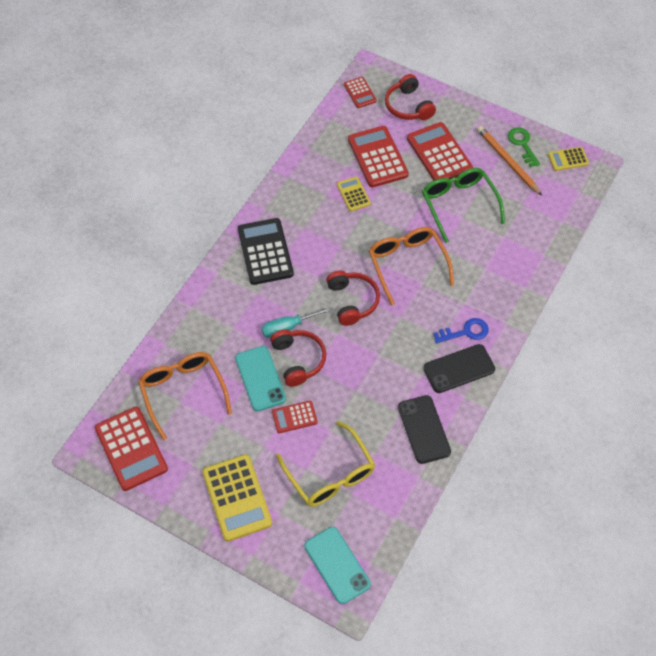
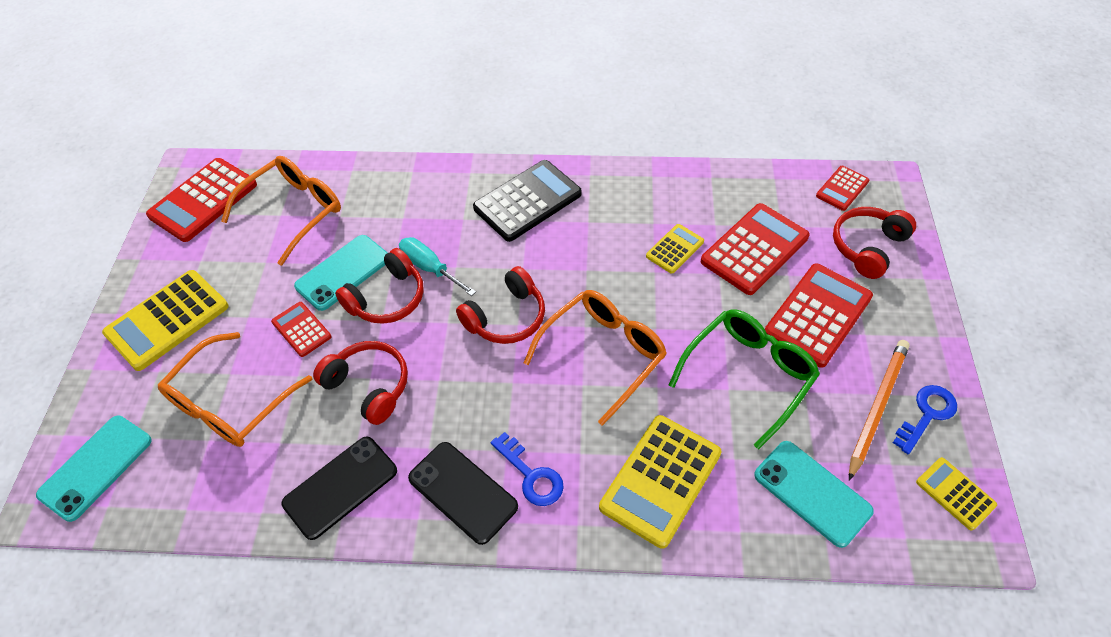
camera: 65 degrees right, 5 degrees down
yellow glasses [276,421,375,507] -> orange glasses [158,332,313,447]
green key [508,127,540,167] -> blue key [893,385,957,454]
none -> red headphones [313,341,408,425]
none -> yellow calculator [599,415,721,549]
none -> turquoise phone [754,441,874,548]

